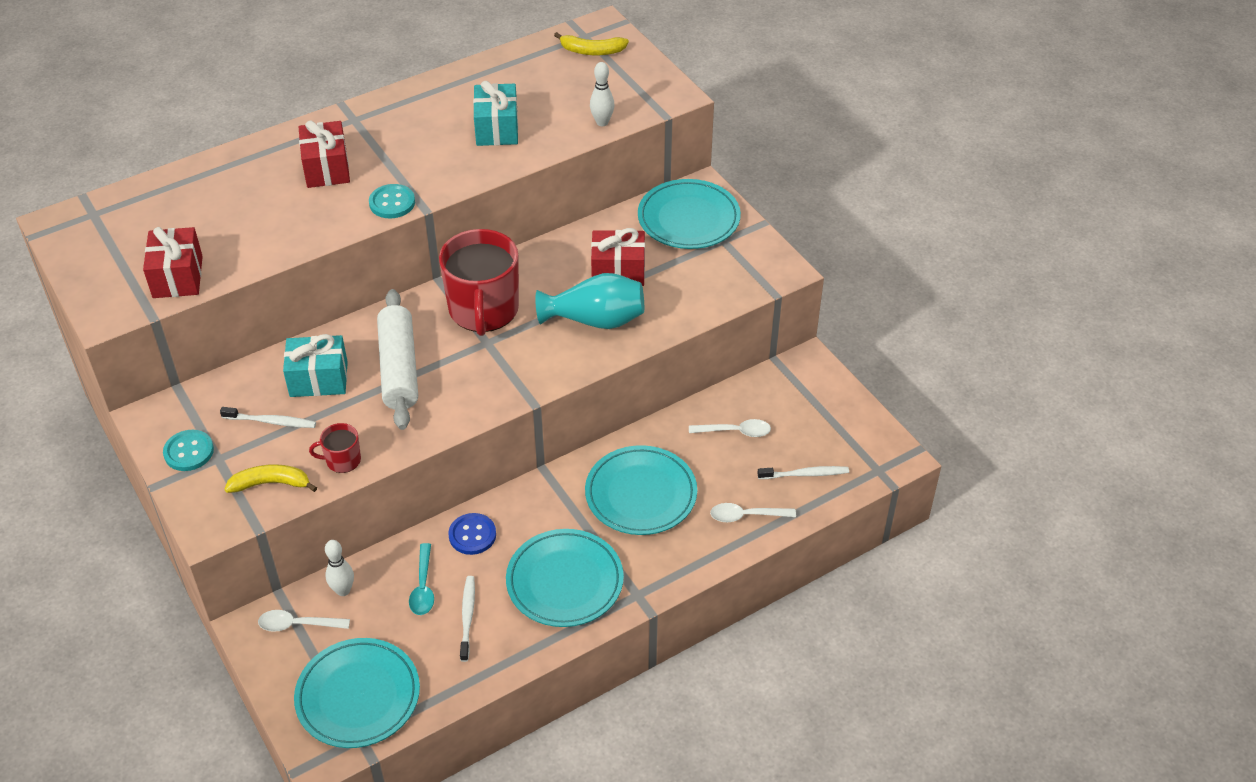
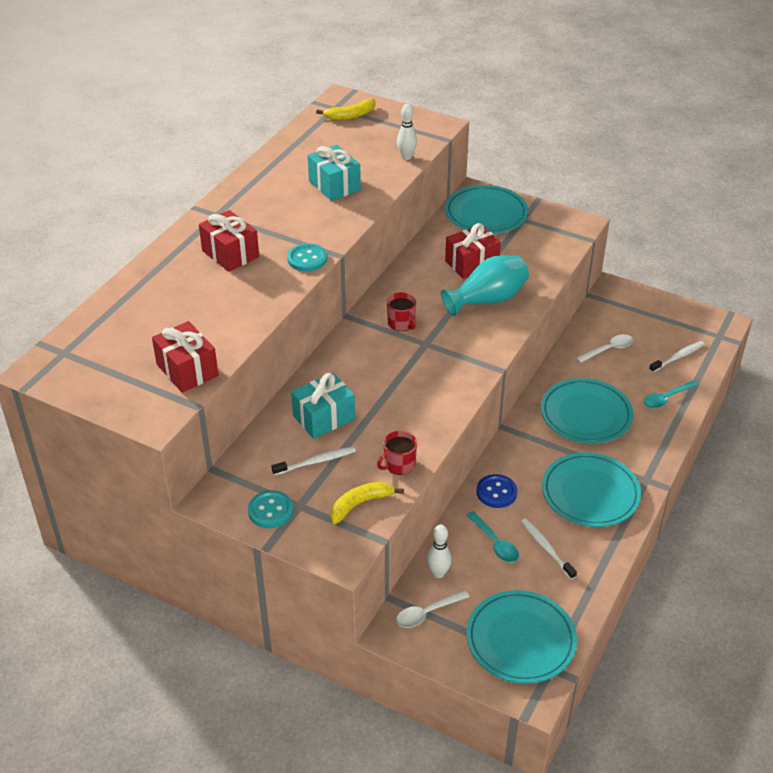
camera: 30 degrees left, 5 degrees down
white rolling pin [377,289,418,430] -> none
red mug [439,229,519,336] -> red mug [387,292,416,331], size x0.45
white spoon [710,503,796,522] -> turquoise spoon [644,380,699,409]

